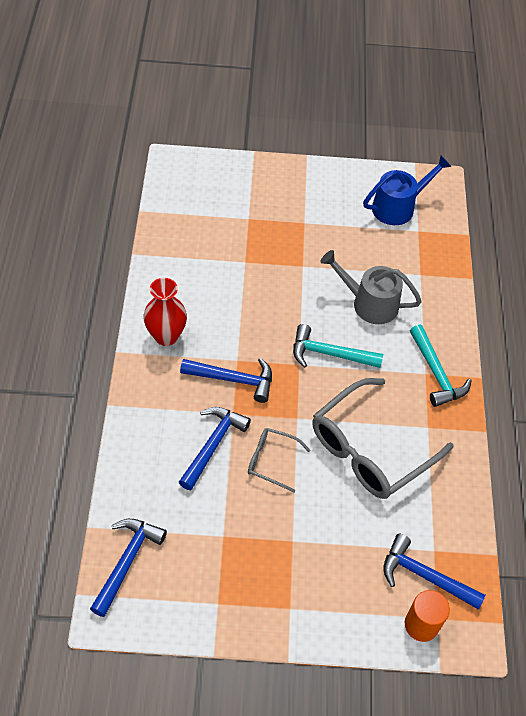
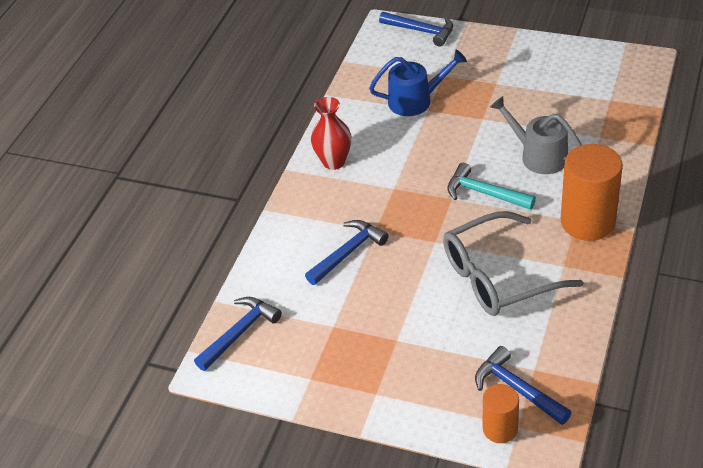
camera: 25 degrees right, 10 degrees down
blue hammer [180,358,272,403] -> blue hammer moved to [379,12,453,47]
grey glasses [248,428,310,493] -> none
blue watering can [363,155,451,225] -> blue watering can moved to [369,49,467,116]
turquoise hammer [410,324,472,407] -> orange cylinder [561,144,623,241]

